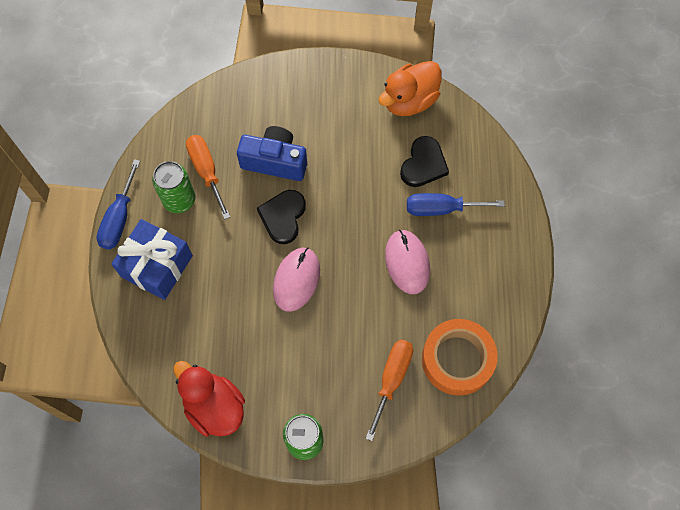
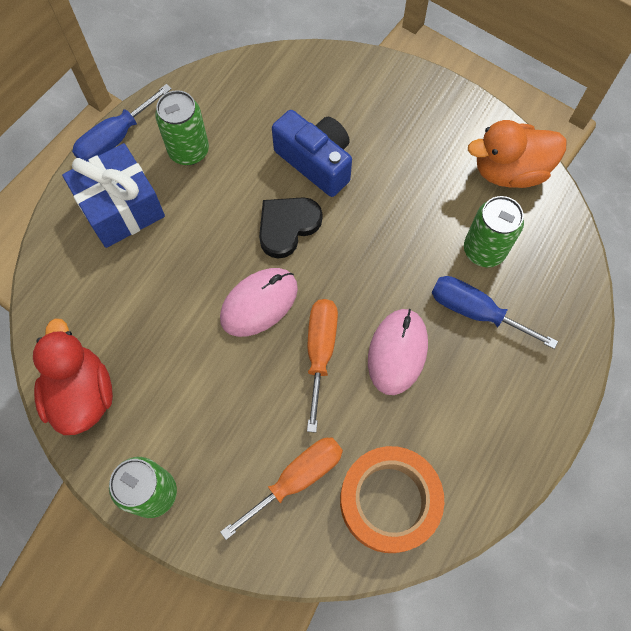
camera: 30 degrees right, 0 degrees up
orange screwdriver [186,135,230,220] -> orange screwdriver moved to [307,299,338,433]
black heart [400,136,449,187] -> green can [464,196,524,267]

